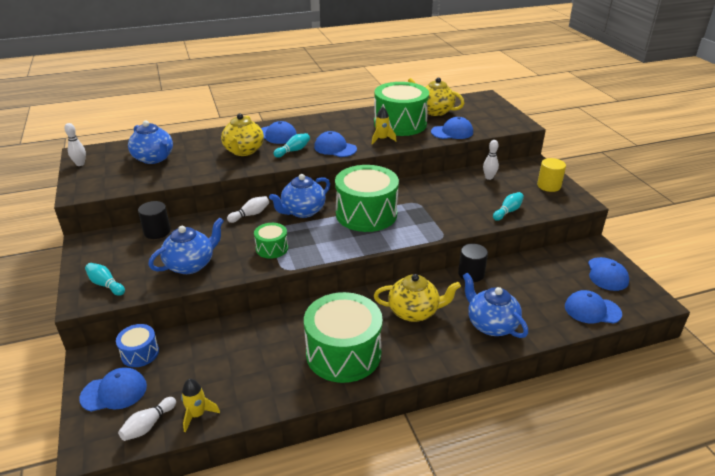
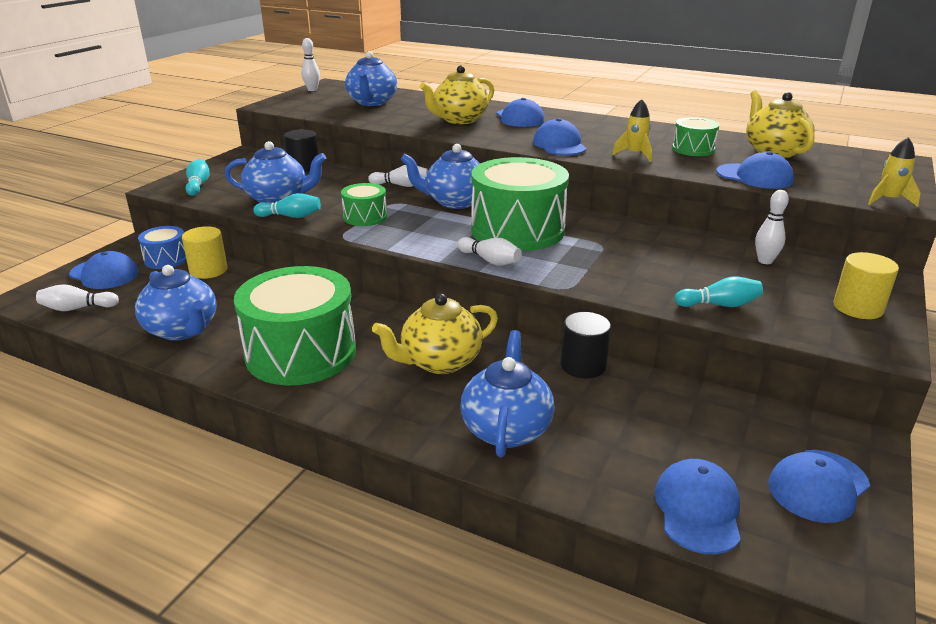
camera: 45 degrees right, 5 degrees down
yellow rocket [181,379,220,433] -> yellow rocket moved to [868,137,921,207]
turquoise bowling pin [273,133,310,158] -> turquoise bowling pin moved to [253,193,321,218]
green drum [374,82,429,136] -> green drum [672,117,719,156], size x0.48
yellow teapot [374,274,461,322] -> yellow teapot turned 105 degrees clockwise [372,294,498,374]
blue cap [565,290,622,324] -> blue cap turned 45 degrees clockwise [655,459,741,554]
none -> blue teapot [135,265,217,341]
none -> yellow cylinder [182,226,228,279]
none -> white bowling pin [457,237,522,265]

